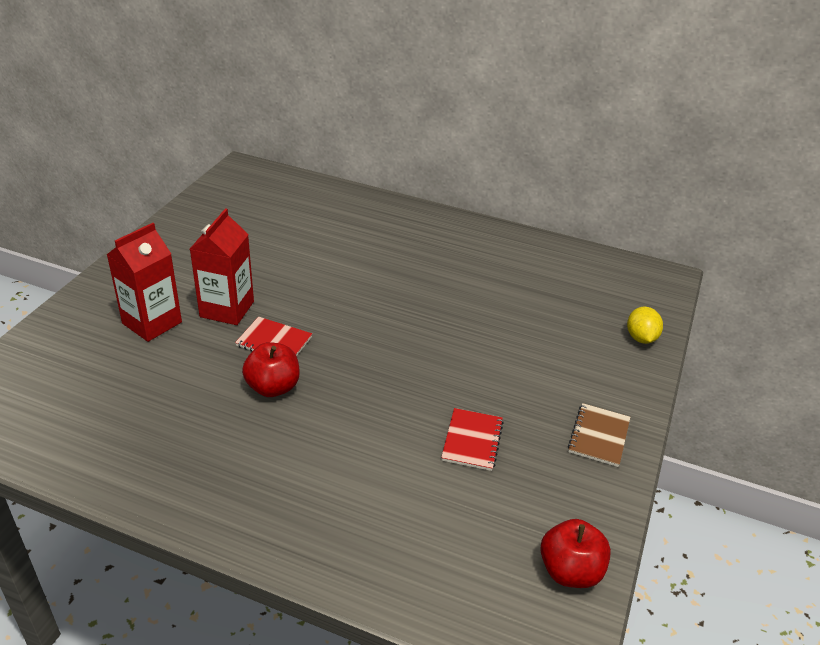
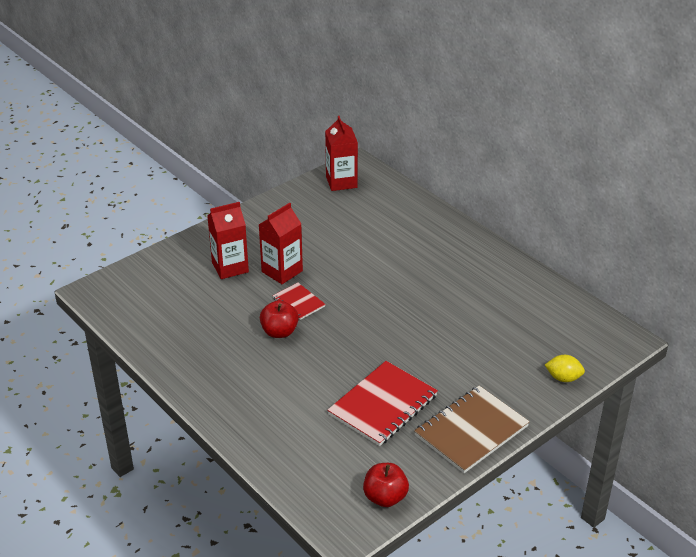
camera: 30 degrees right, 0 degrees up
red notebook [441,408,504,471] -> red notebook [327,361,438,446], size x1.87
brown notebook [568,403,630,467] -> brown notebook [414,386,530,473], size x1.87
yellow lemon [627,307,663,344] -> yellow lemon turned 75 degrees clockwise [545,355,585,382]
none -> red carton [325,116,358,191]

